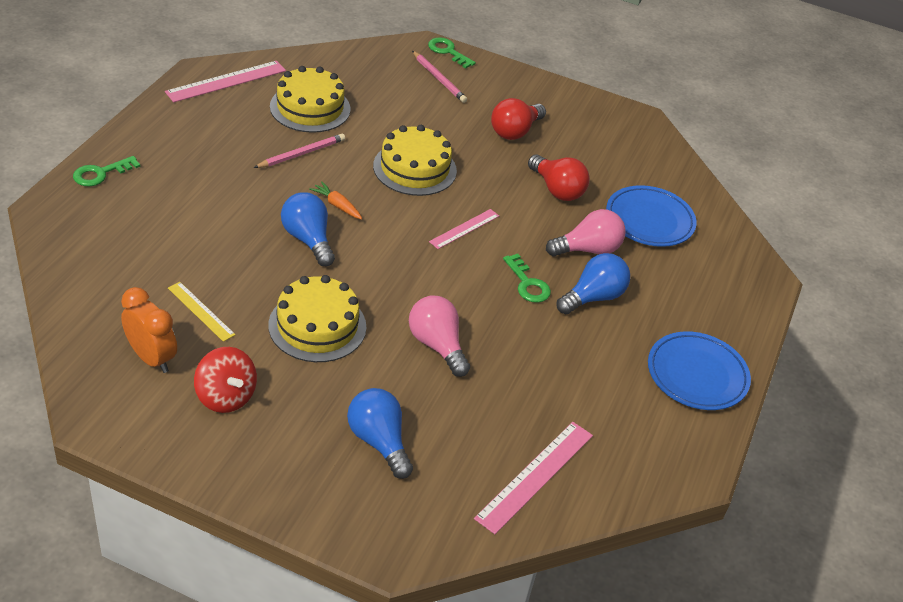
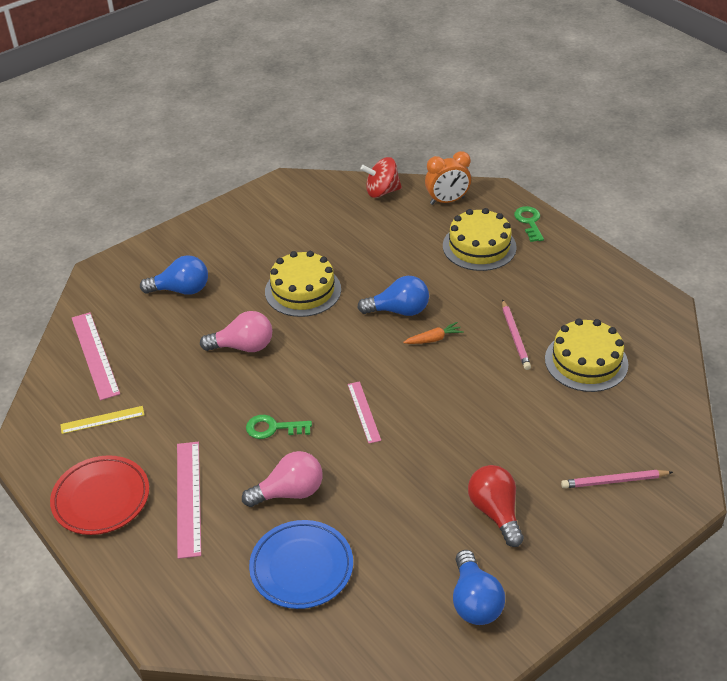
camera: 125 degrees right, 0 degrees up
orange clock [121,287,177,373] -> orange clock moved to [425,151,471,205]
pink ruler [165,61,286,102] -> pink ruler moved to [177,442,201,559]
yellow ruler [168,282,236,342] -> yellow ruler moved to [60,406,144,434]
red spinning top [194,347,257,413] -> red spinning top moved to [361,157,402,198]
yellow cake [373,125,457,196] -> yellow cake moved to [443,208,517,271]
green key [428,37,476,69] -> none
red light bulb [528,154,590,201] -> none
pink light bulb [546,209,626,256] -> pink light bulb turned 120 degrees counterclockwise [242,451,322,507]
blue light bulb [557,253,630,314] -> blue light bulb moved to [453,550,505,625]
blue plate [648,331,751,410] -> red plate [50,455,149,535]

